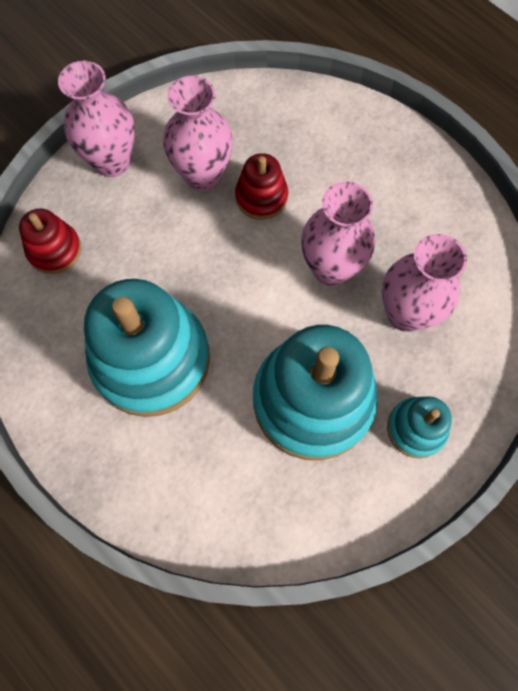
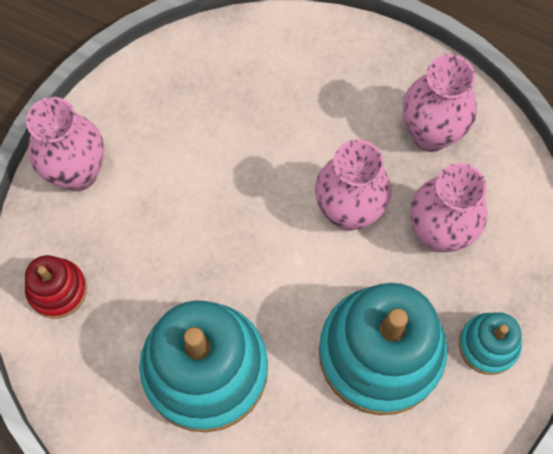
camera: 20 degrees left, 0 degrees up
pink vase [163,76,233,191] -> pink vase moved to [403,54,477,152]
red stacking toy [235,153,288,220] -> none

